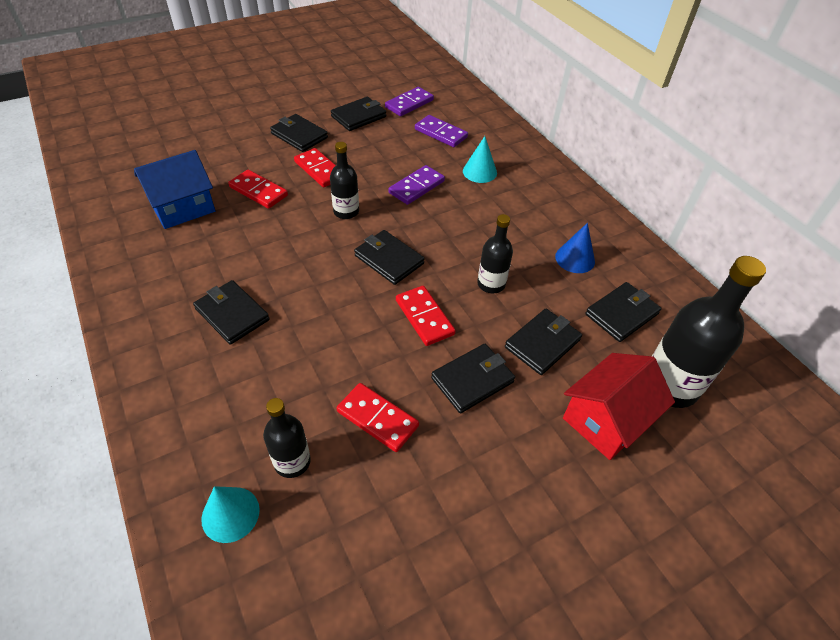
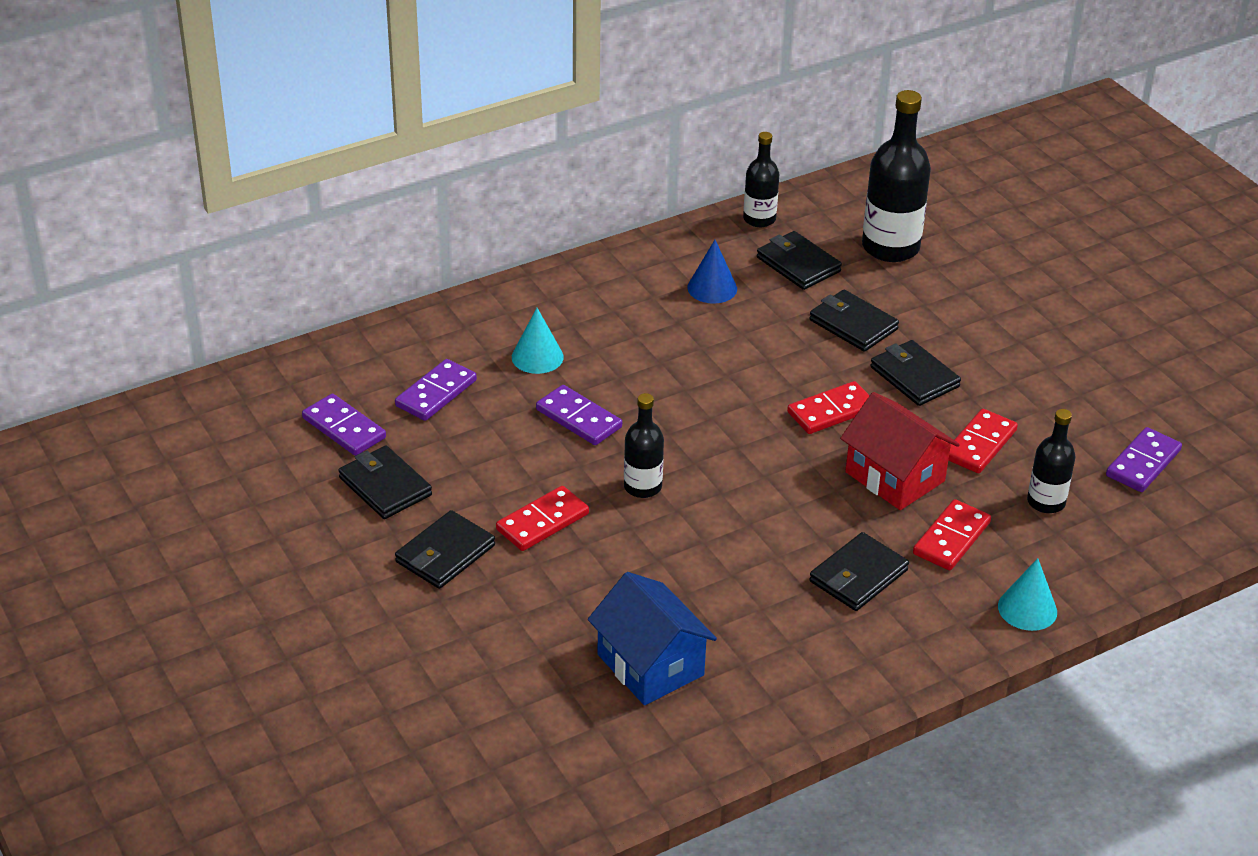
camera: 90 degrees left, 10 degrees down
turquoise cone [201,486,260,543] -> turquoise cone moved to [998,558,1057,631]
red domino [228,170,288,209] -> red domino moved to [913,499,991,570]
black wallet [354,230,425,285] -> none
black bottle [477,214,513,293] -> black bottle moved to [743,132,779,227]
red house [563,353,675,460] -> red house moved to [840,392,960,510]
none -> purple domino [1106,427,1182,492]

